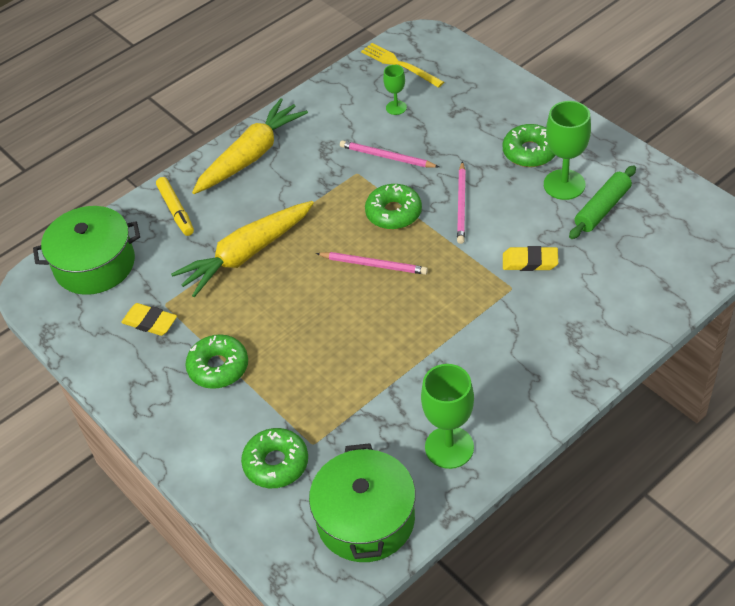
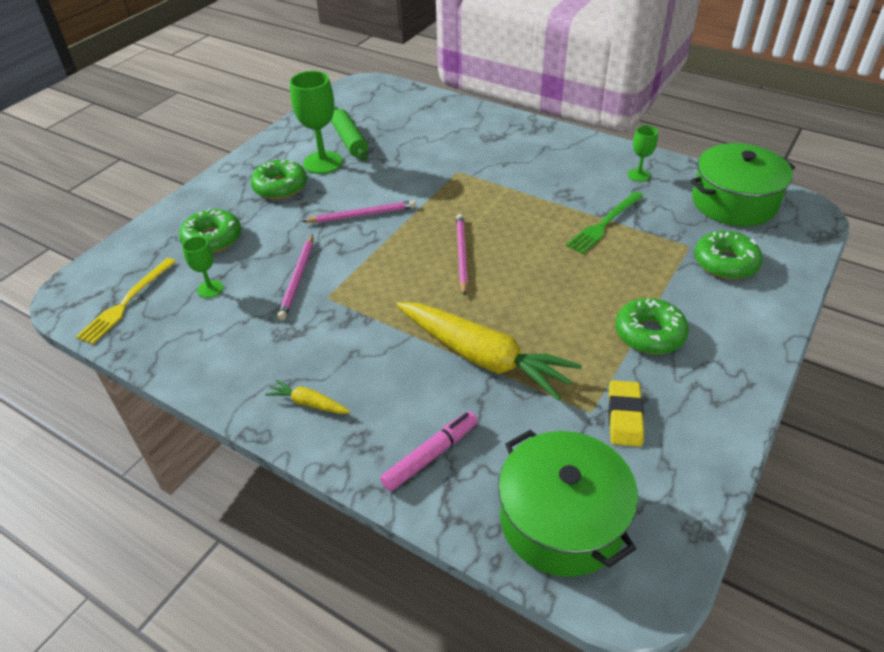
camera: 110 degrees left, 5 degrees down
yellow marker [156,177,194,236] -> pink marker [380,411,478,492]
yellow carrot [192,98,308,194] -> yellow carrot [265,379,351,414], size x0.43
green donut [365,184,422,230] -> green donut moved to [179,208,241,253]
green goblet [421,364,474,469] -> green goblet [627,125,658,182], size x0.54
yellow eraser [503,246,558,271] -> none
green rolling pin [569,165,636,239] -> green rolling pin turned 45 degrees clockwise [331,107,368,161]
none -> green fork [566,192,644,254]

